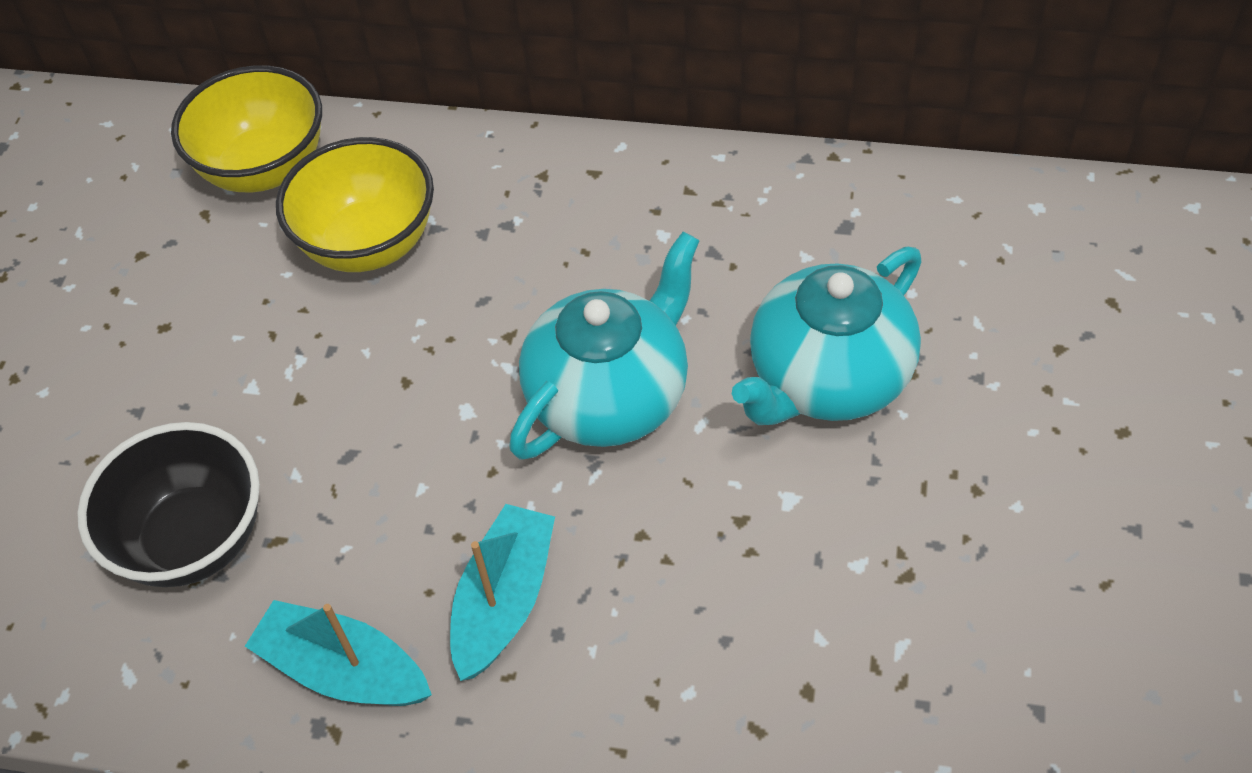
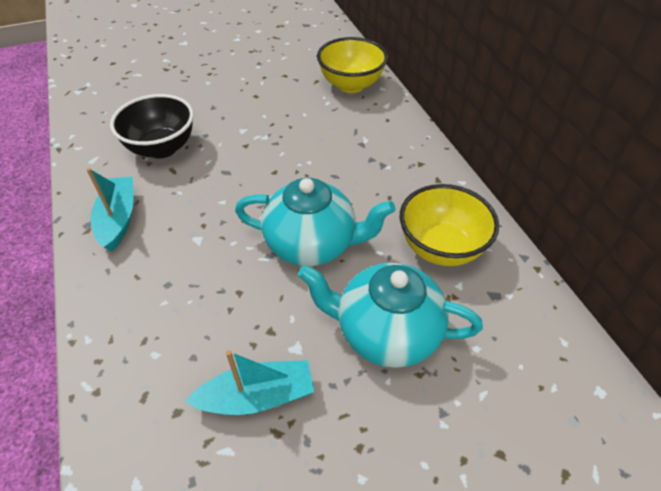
camera: 55 degrees right, 5 degrees down
yellow bowl [276,137,434,272] -> yellow bowl moved to [400,184,499,266]
turquoise boat [450,504,555,681] -> turquoise boat moved to [185,350,314,415]

